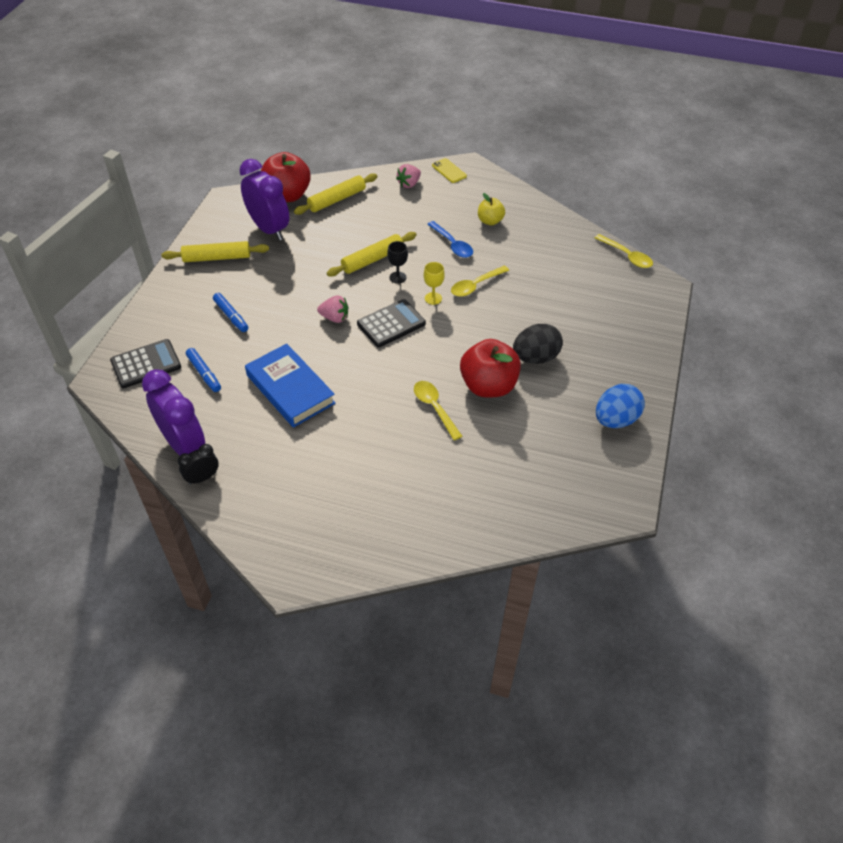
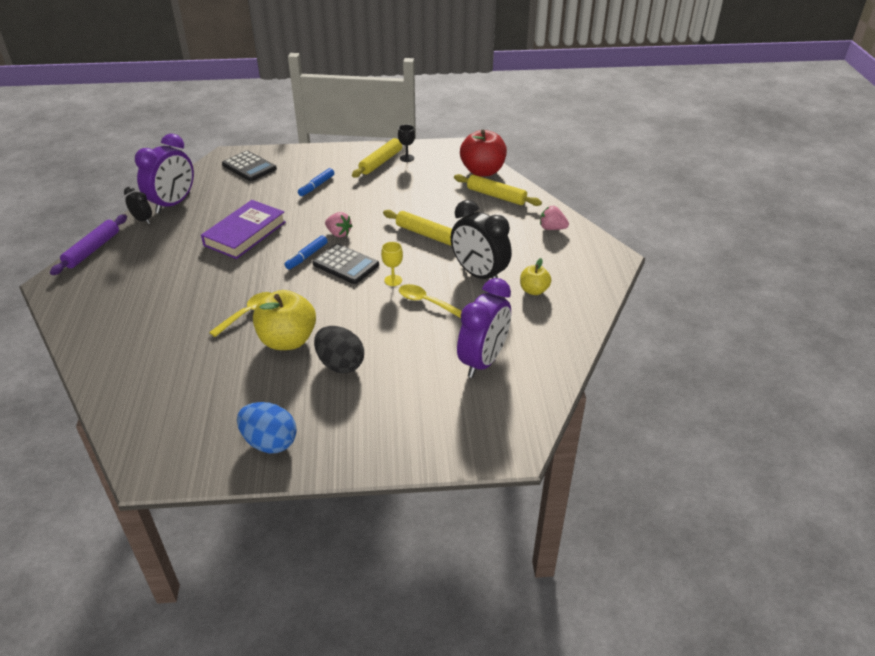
camera: 70 degrees right, 10 degrees down
yellow rolling pin [161,241,269,262] -> yellow rolling pin turned 60 degrees clockwise [352,138,402,178]
blue marker [186,348,221,392] -> blue marker moved to [285,235,328,269]
purple clock [239,159,289,241] -> purple clock moved to [457,278,511,378]
blue book [245,343,335,428] -> purple book [201,200,286,259]
pink strawberry [317,295,348,323] -> pink strawberry turned 45 degrees counterclockwise [325,212,352,237]
black goblet [387,241,408,284] -> black goblet moved to [398,125,415,162]
blue spoon [427,221,473,258] -> black clock [451,200,512,279]
yellow phone [432,158,467,183] -> none
red apple [460,339,521,397] -> yellow apple [253,290,316,350]
yellow spoon [595,234,653,268] -> none
none -> purple rolling pin [50,214,127,275]

